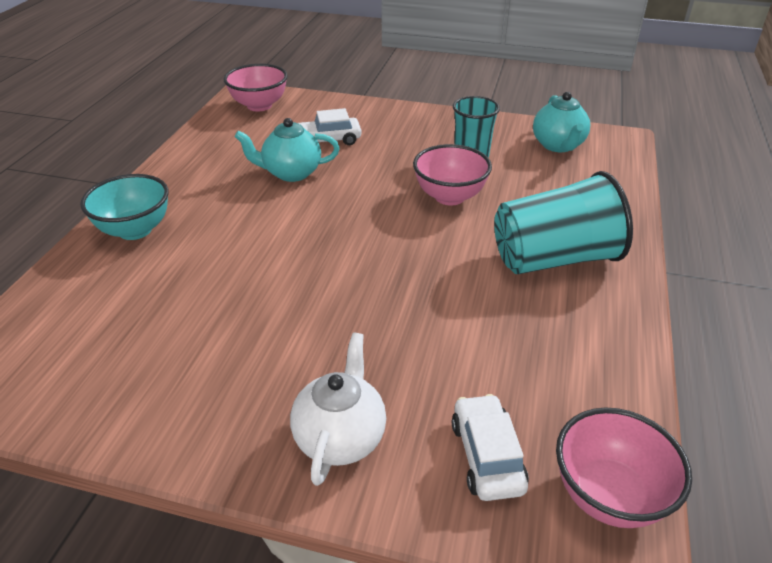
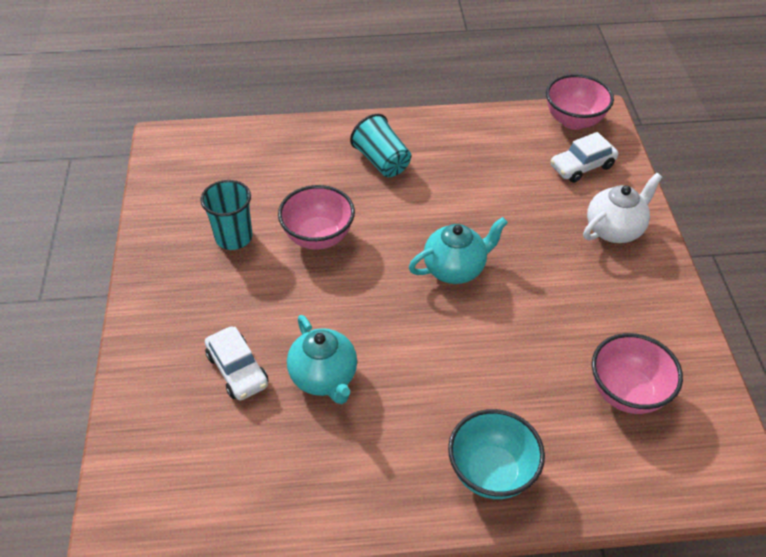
camera: 110 degrees left, 10 degrees up
pink bowl [224,64,288,112] -> pink bowl moved to [592,333,683,414]
white teapot [290,332,386,486] -> white teapot turned 150 degrees clockwise [583,173,662,243]
turquoise cup [494,171,633,274] -> turquoise cup [350,114,411,177], size x0.62
turquoise teapot [533,92,590,152] -> turquoise teapot moved to [409,217,508,284]

